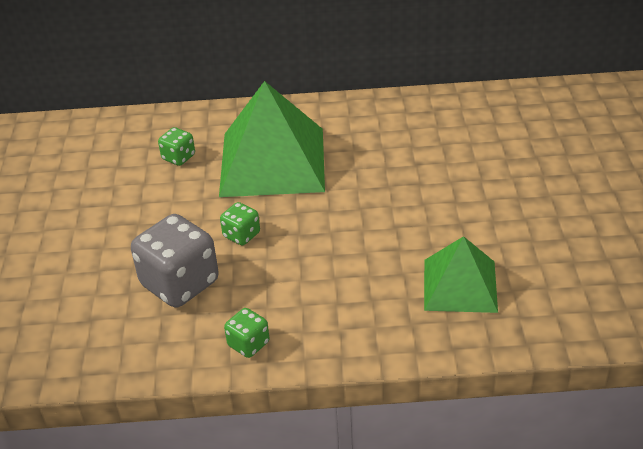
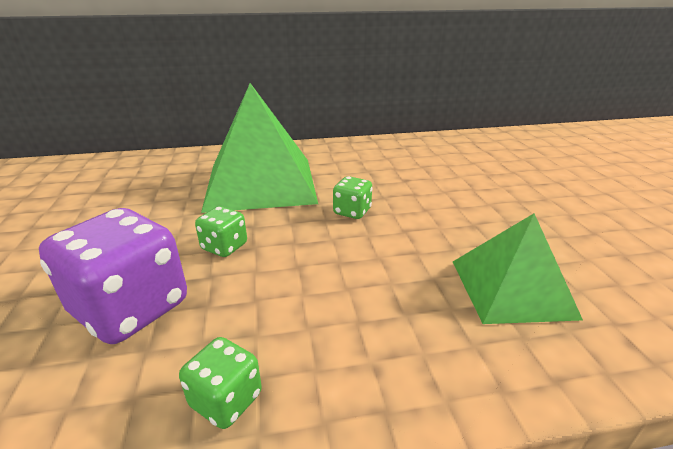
camera: 10 degrees left, 10 degrees down
grey dice [131,214,219,308] -> purple dice [39,208,187,344]
green dice [158,127,195,166] -> green dice moved to [333,176,372,219]

